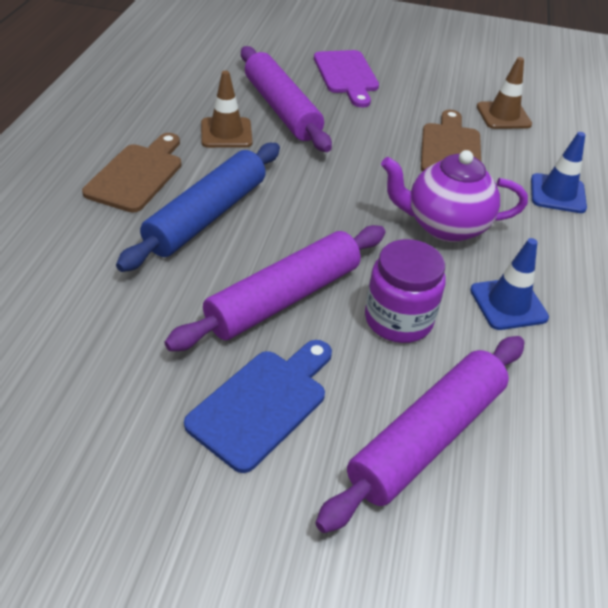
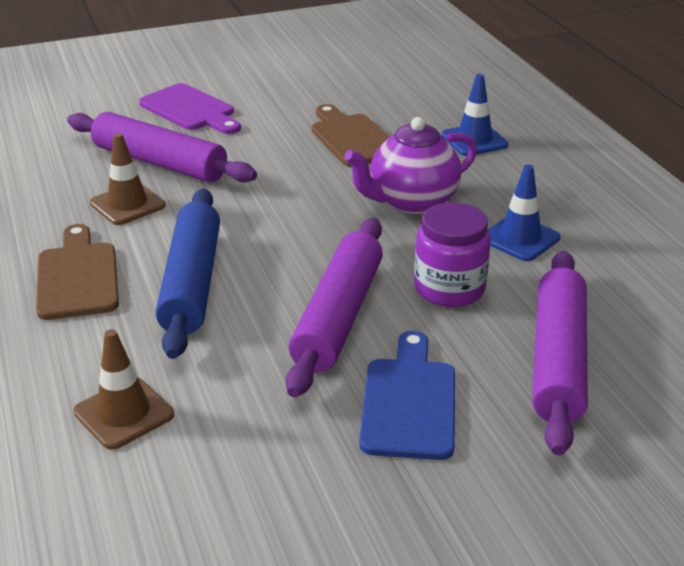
camera: 30 degrees left, 10 degrees down
brown traffic cone [477,57,532,129] -> brown traffic cone moved to [73,329,174,450]

